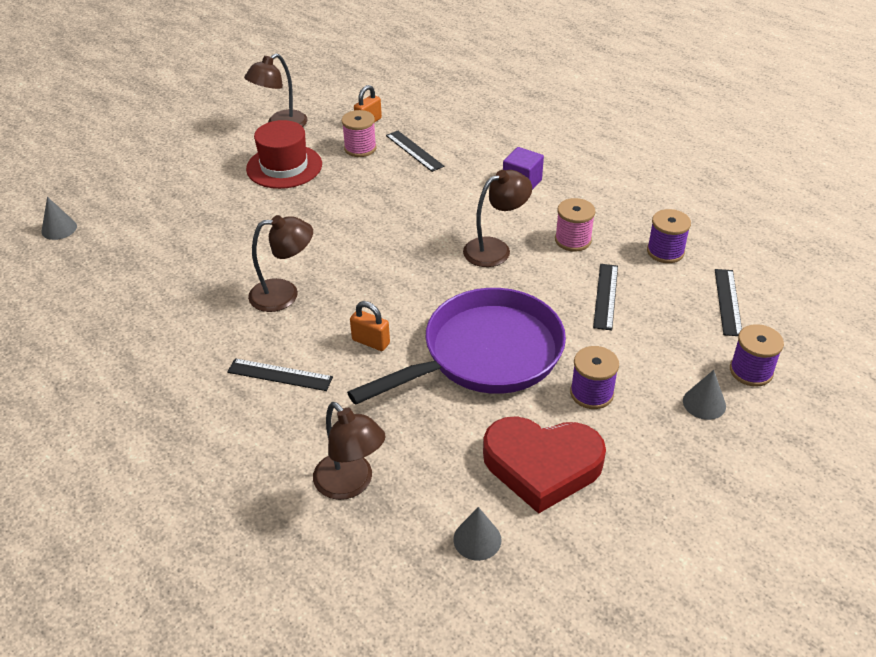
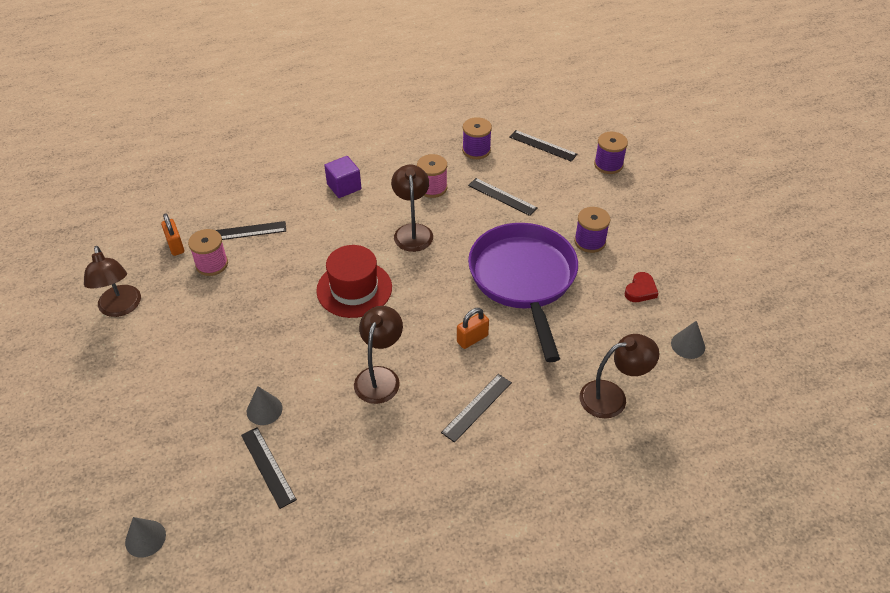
camera: 65 degrees left, 5 degrees up
red hat [246,120,322,189] -> red hat moved to [316,245,392,318]
red heart [483,416,606,514] -> red heart [625,272,659,302], size x0.43
grey cone [683,370,726,420] -> grey cone moved to [247,386,283,425]
none -> black ruler [241,427,297,509]

